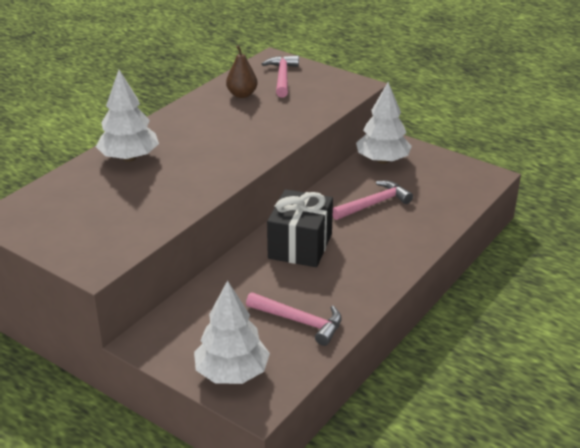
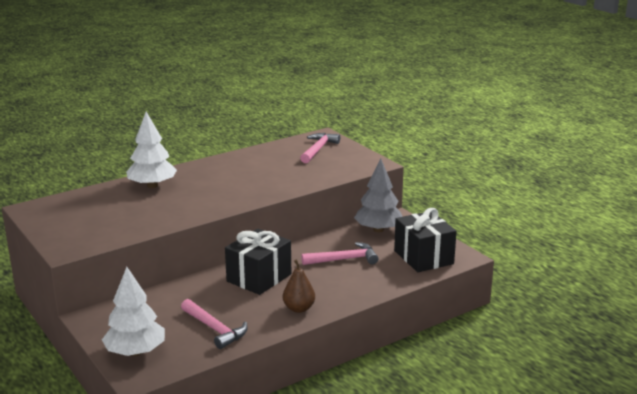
camera: 20 degrees right, 10 degrees down
brown pear [226,45,258,98] -> brown pear moved to [283,259,315,313]
white tree [356,82,412,164] -> grey tree [354,159,402,232]
none -> black gift [394,208,457,272]

